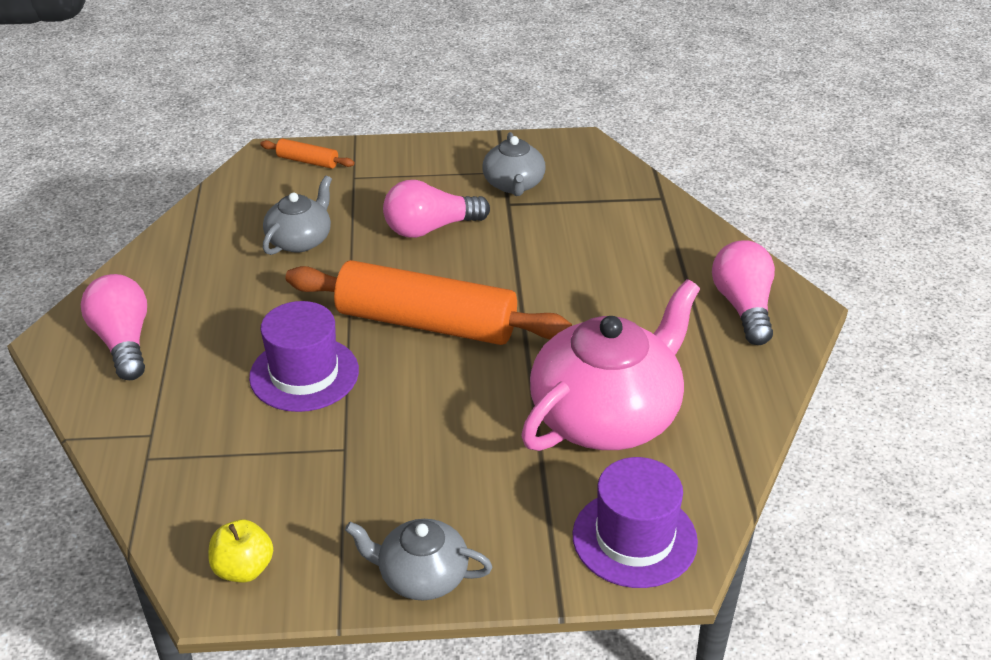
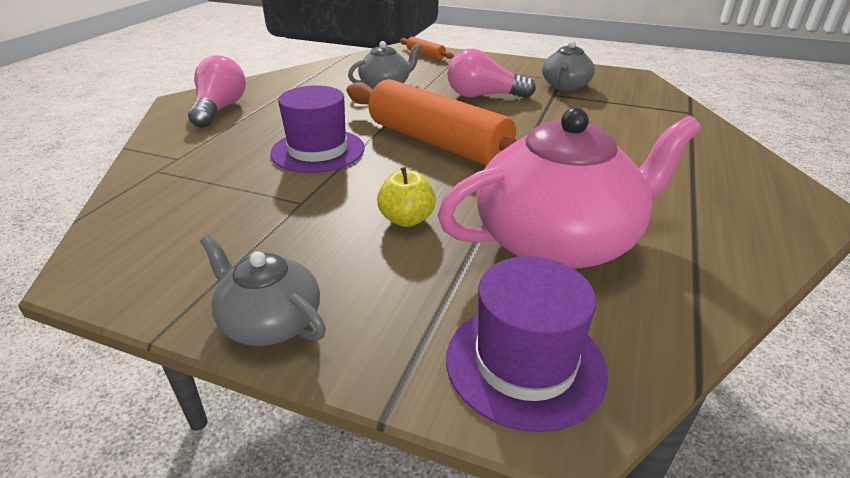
camera: 25 degrees right, 5 degrees down
yellow apple [209,520,273,583] -> yellow apple moved to [377,167,436,227]
pink light bulb [712,240,775,345] -> none

